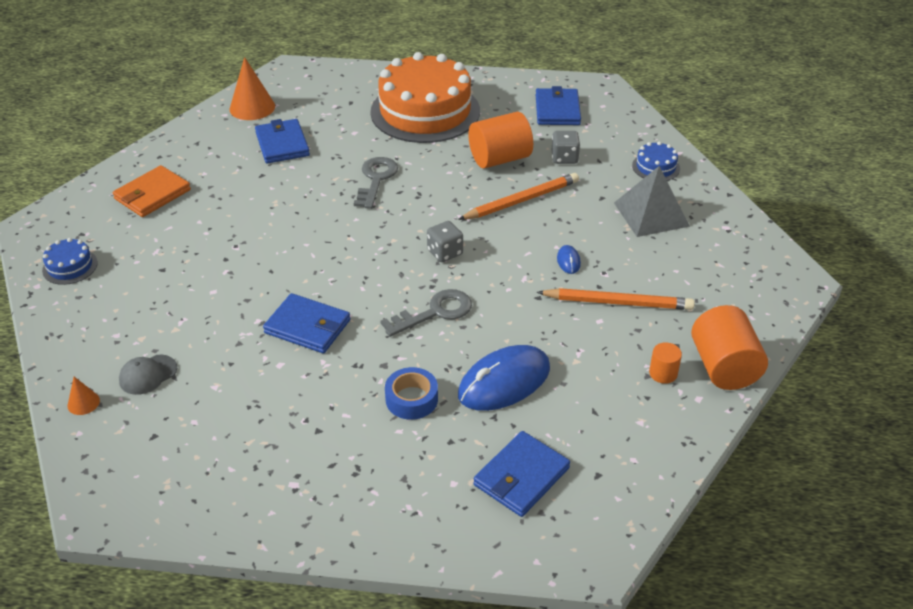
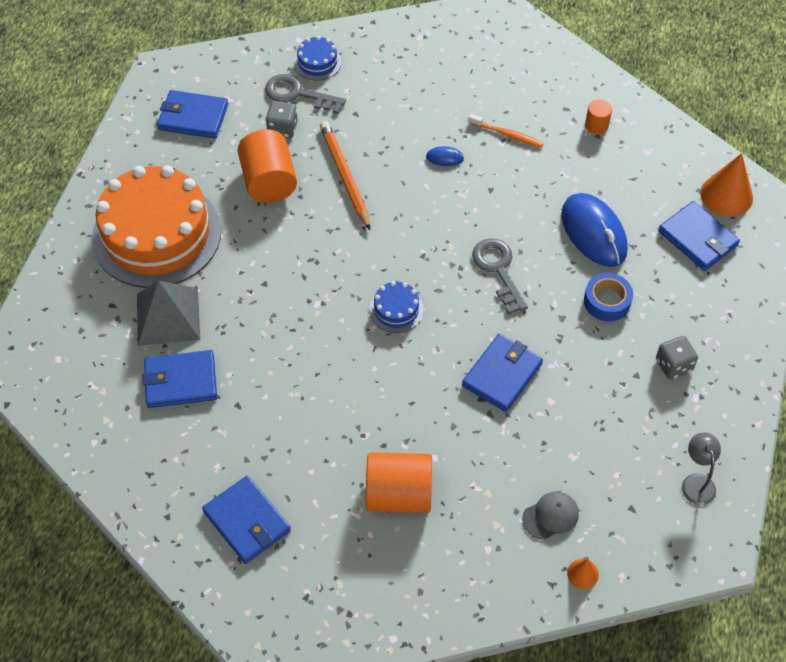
camera: 80 degrees left, 15 degrees up
blue cake [42,238,98,285] -> blue cake moved to [369,281,423,333]
orange wallet [113,165,191,217] -> blue wallet [202,476,291,564]
grey cap [119,355,177,395] -> grey cap turned 90 degrees counterclockwise [522,491,579,540]
orange cone [230,57,275,120] -> orange cone moved to [700,153,753,217]
grey key [354,157,398,209] -> grey key moved to [265,74,346,114]
grey dice [427,221,463,262] -> grey dice moved to [656,336,698,379]
orange pencil [537,288,695,310] -> orange toothbrush [468,114,544,148]
grey pyramid [614,166,690,237] -> grey pyramid moved to [137,281,200,346]
orange cylinder [691,305,768,390] -> orange cylinder moved to [366,452,432,513]
none -> grey lamp [682,433,721,505]

